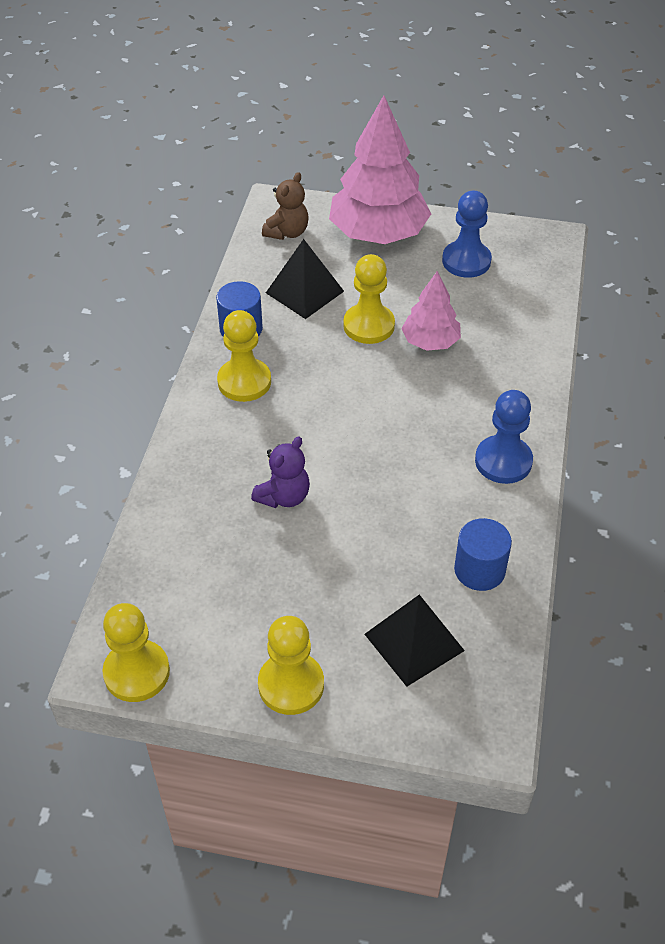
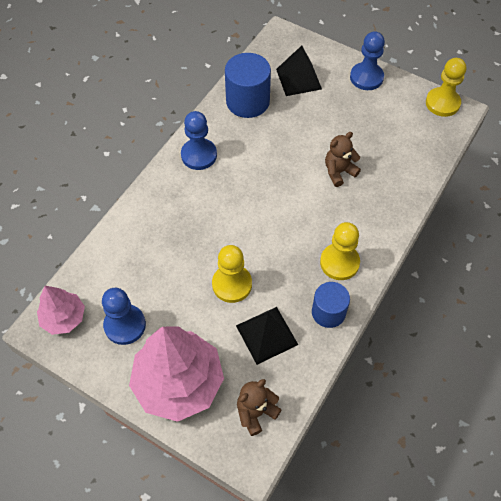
camera: 160 degrees left, 10 degrees up
purple teddy bear [251,436,310,508] -> brown teddy bear [325,132,361,187]
yellow pawn [258,616,324,715] -> blue pawn [350,31,385,90]
pink tree [401,271,461,351] -> pink tree moved to [37,286,85,335]
blue cylinder [454,518,512,591] -> blue cylinder [225,53,271,118], size x1.53

